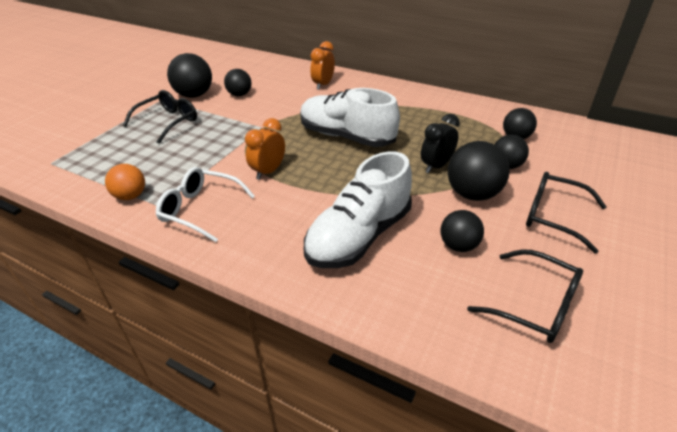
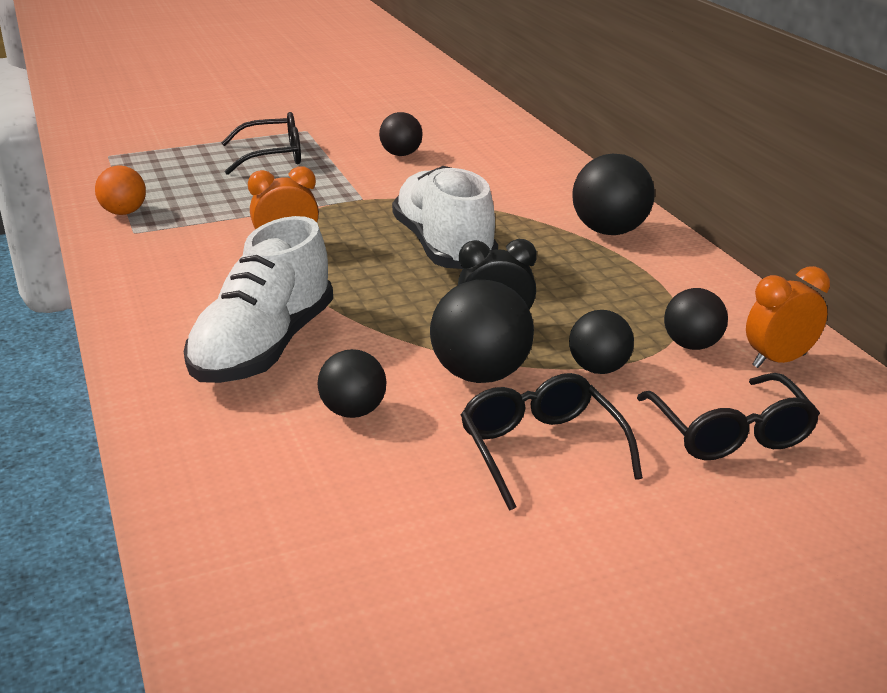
camera: 40 degrees right, 10 degrees down
white glasses [156,167,255,242] -> none
black ball [167,53,212,98] -> black ball moved to [572,154,655,235]
white shoe [304,151,412,268] -> white shoe turned 60 degrees counterclockwise [184,216,333,383]
orange clock [310,41,335,90] -> orange clock moved to [746,266,830,368]
black glasses [467,249,583,343] -> black glasses moved to [637,373,820,460]

